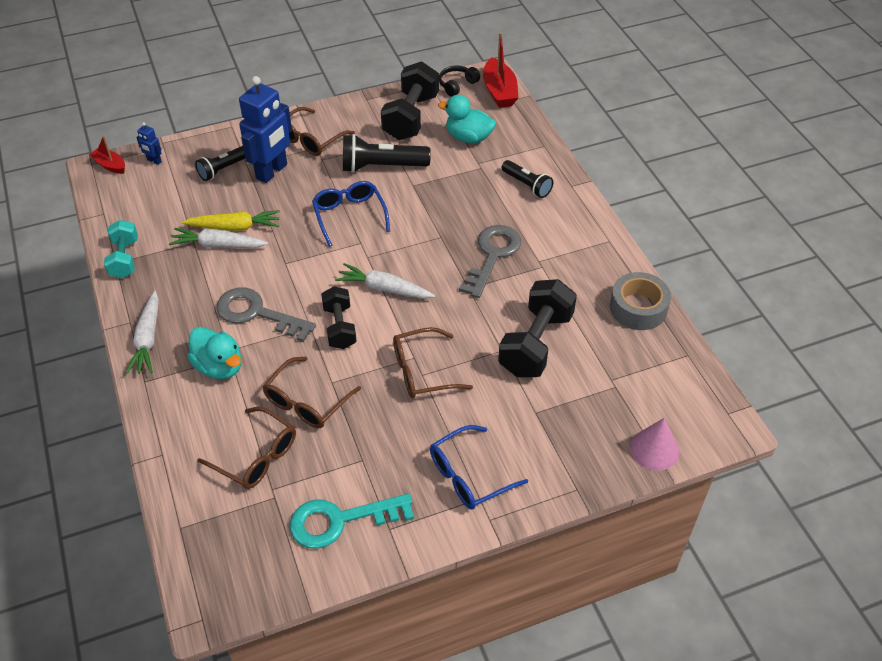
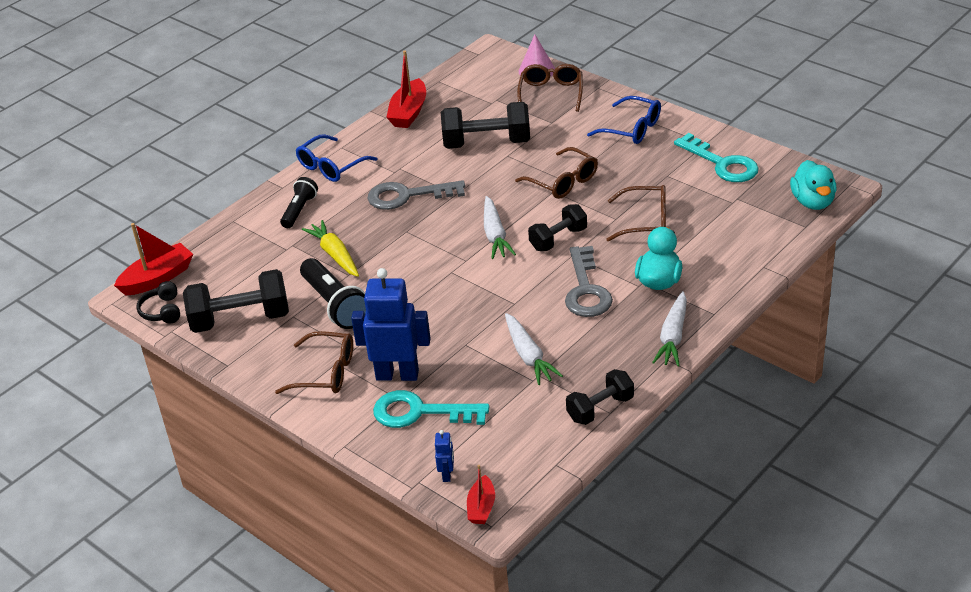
camera: 115 degrees left, 10 degrees down
turquoise dumbbell [104,220,138,278] -> black dumbbell [566,369,634,425]
white carrot [126,291,159,374] -> white carrot turned 135 degrees clockwise [652,291,687,367]
yellow carrot [182,210,280,231] -> yellow carrot moved to [302,220,359,277]
black flashlight [195,146,245,181] -> turquoise key [373,390,489,428]
brown glasses [197,407,296,489] -> brown glasses moved to [517,64,583,112]
blue glasses [312,181,390,247] -> blue glasses moved to [296,134,378,182]
turquoise duck [438,95,496,143] -> turquoise duck moved to [790,160,837,210]
black headphones [439,65,480,97] -> black headphones turned 60 degrees clockwise [136,281,180,323]
grey tape [610,272,671,330] -> red boat [386,51,426,128]

